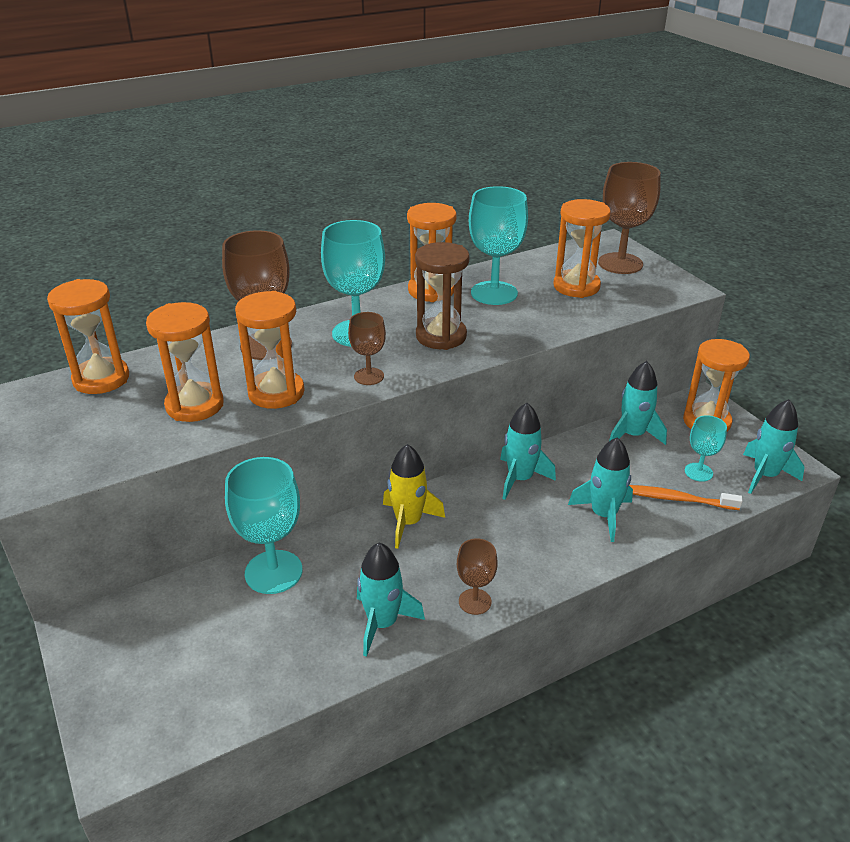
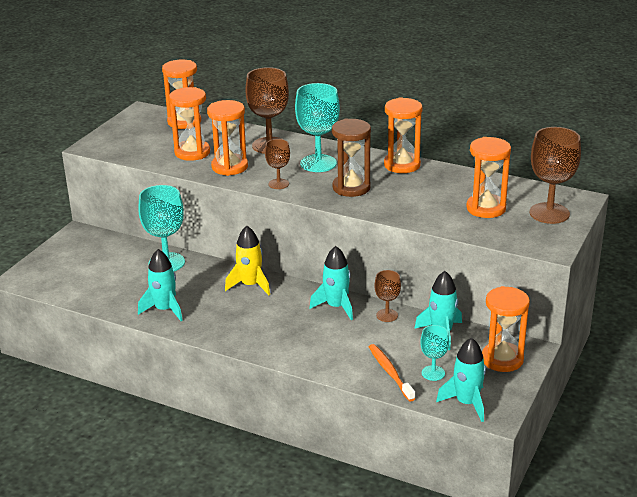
camera: 55 degrees right, 5 degrees down
brown goblet [457,538,498,615] -> brown goblet moved to [374,270,401,322]
turquoise goblet [469,186,528,305] -> none
turquoise rocket [568,438,633,542] -> none

